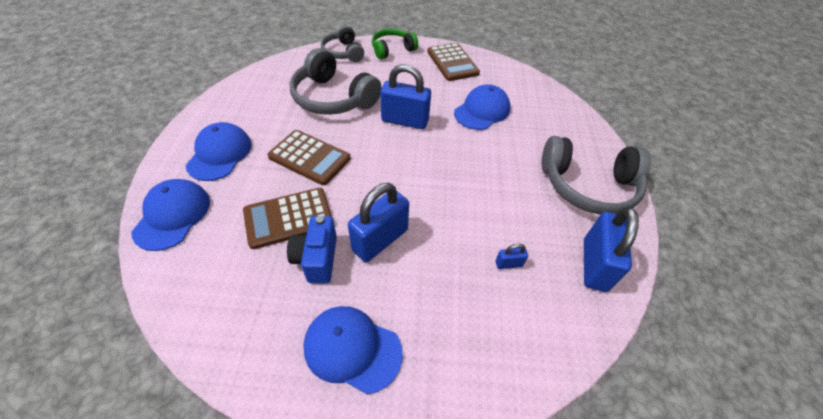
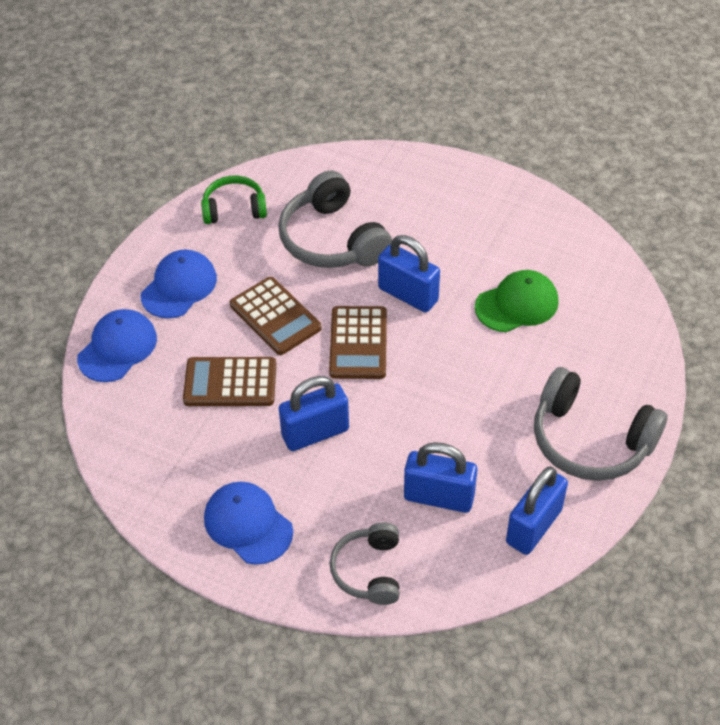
camera: 25 degrees right, 0 degrees up
blue camera [287,216,337,283] -> none
grey headphones [321,25,364,62] -> grey headphones moved to [330,522,400,605]
green headphones [372,28,418,59] -> green headphones moved to [201,176,267,224]
brown calculator [427,43,480,81] -> brown calculator moved to [329,306,387,379]
blue cap [454,85,510,130] -> green cap [475,270,559,332]
blue padlock [496,244,528,269] -> blue padlock [404,442,477,513], size x2.27

